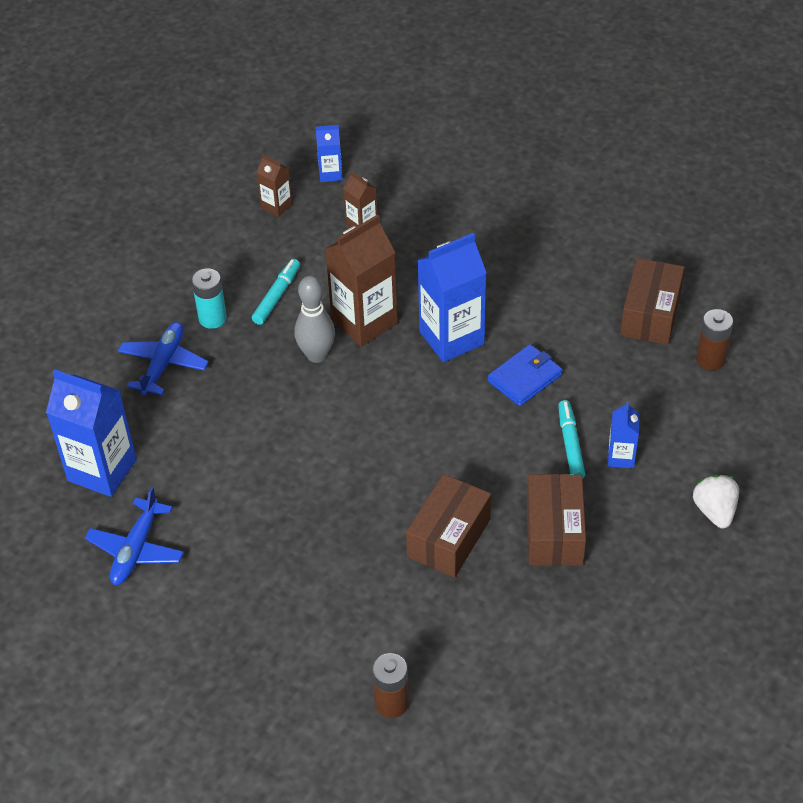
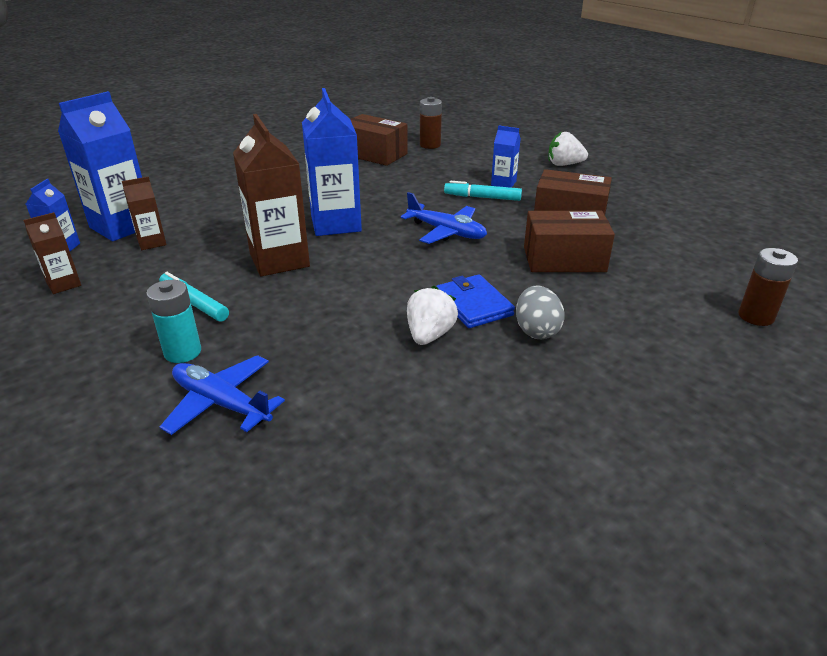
camera: 75 degrees left, 15 degrees down
blue carton [46,369,137,497] -> blue carton moved to [58,91,142,241]
blue plane [85,486,184,585] -> blue plane moved to [401,192,487,244]
grey bowling pin [294,276,335,363] -> none
brown box [406,474,491,578] -> brown box turned 45 degrees counterclockwise [524,211,615,272]
blue wallet [488,344,563,406] -> blue wallet moved to [436,274,515,328]
none -> white strawberry [407,286,458,345]
none -> grey egg [516,285,565,339]

